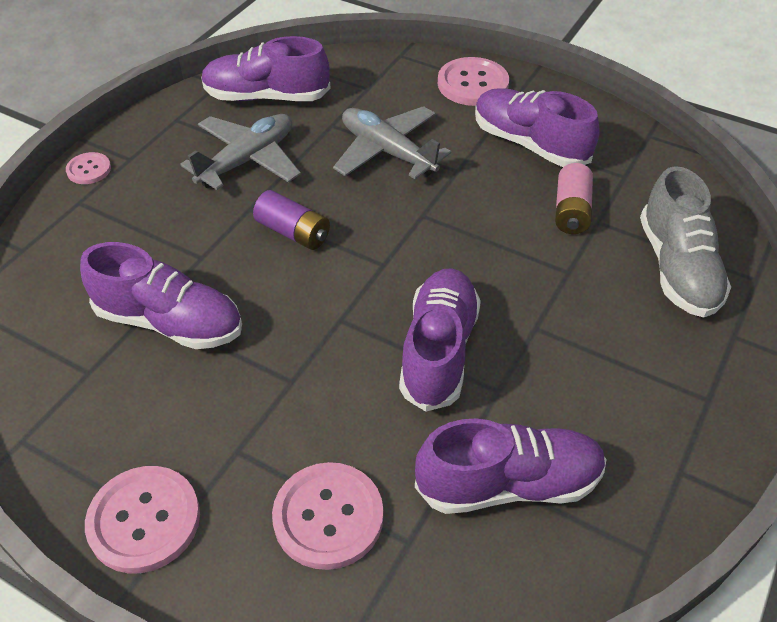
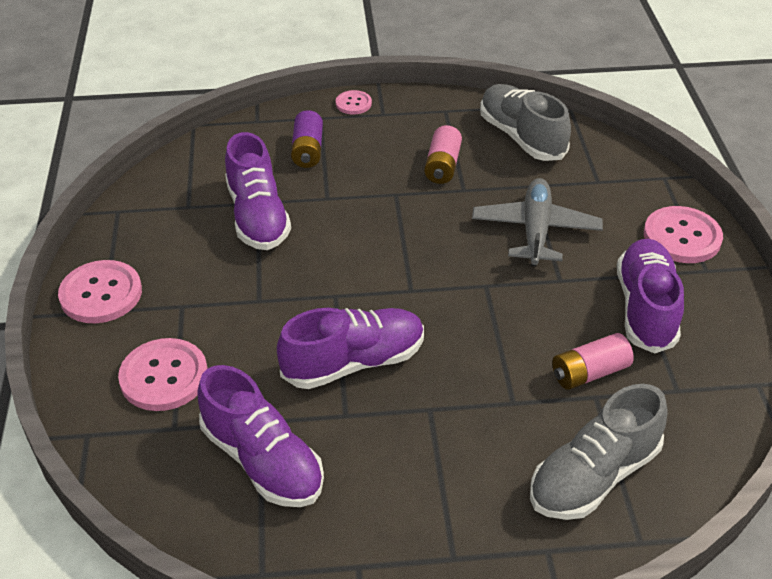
camera: 55 degrees right, 5 degrees down
grey plane [180,114,301,190] -> pink battery [424,125,462,184]
purple shoe [201,36,331,101] -> grey shoe [480,84,571,161]
purple battery [253,190,330,250] -> purple battery moved to [291,110,323,168]

